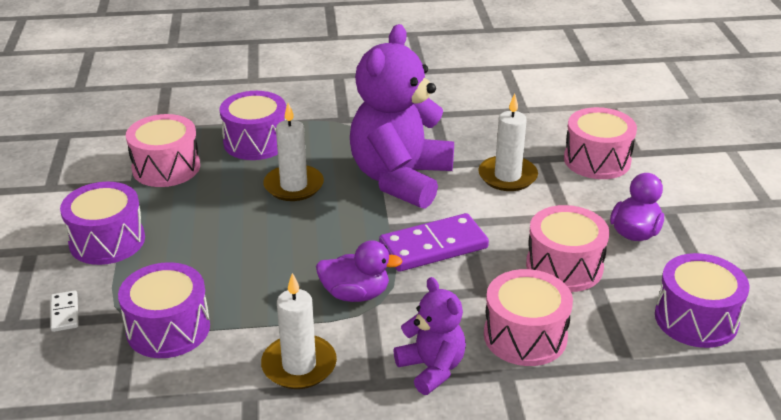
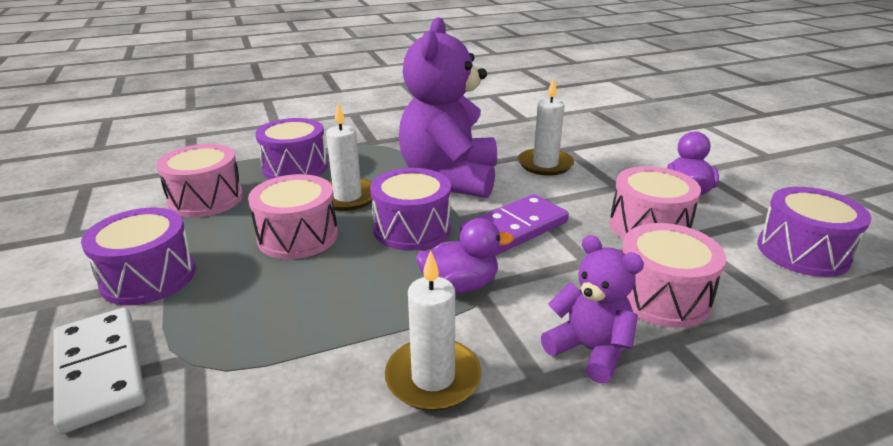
camera: 15 degrees left, 5 degrees down
white domino [51,291,79,332] -> white domino [53,308,146,434], size x2.08
purple drum [118,262,210,358] -> purple drum moved to [370,168,451,251]
pink drum [564,107,637,179] -> pink drum moved to [248,174,338,259]

